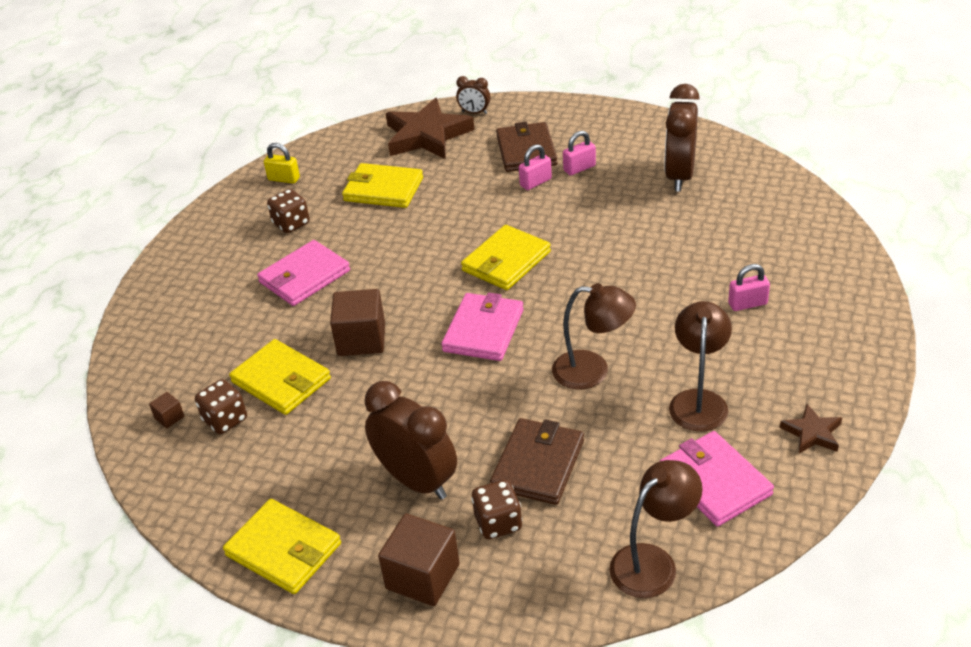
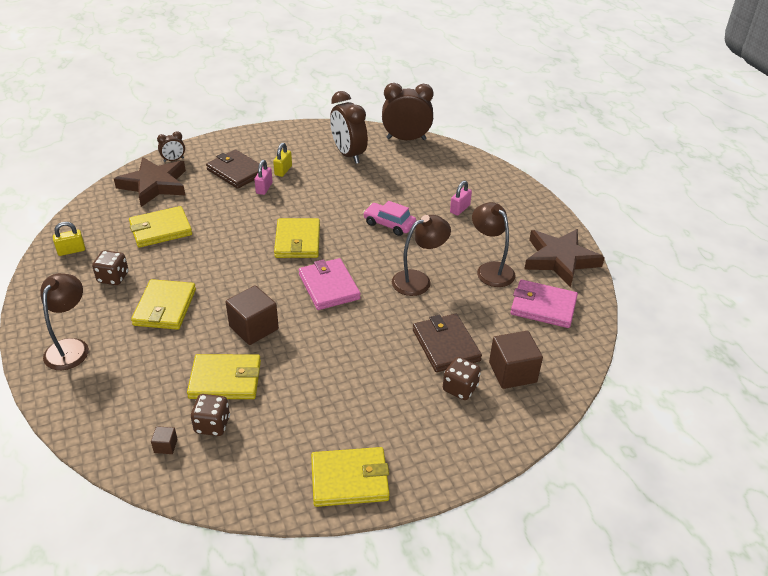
camera: 45 degrees left, 0 degrees up
pink wallet [257,240,350,306] -> yellow wallet [131,279,196,330]
brown clock [365,381,457,500] -> brown clock moved to [382,83,434,140]
brown cube [378,514,460,606] -> brown cube moved to [489,331,543,389]
pink padlock [563,131,596,176] -> yellow padlock [273,143,292,177]
brown lamp [609,460,703,598] -> brown lamp moved to [40,273,89,370]
brown star [780,404,842,454] -> brown star [524,229,605,287], size x2.06
none -> pink car [363,201,416,236]

